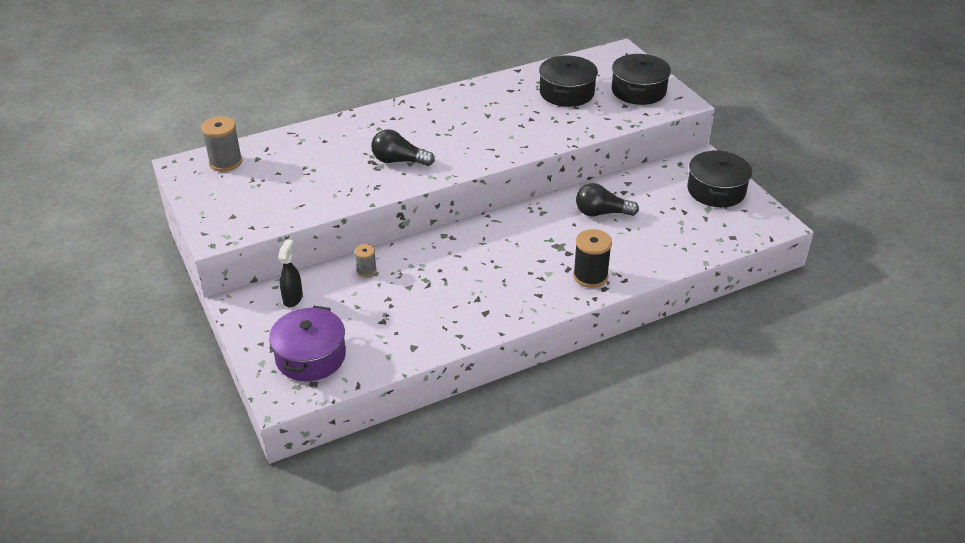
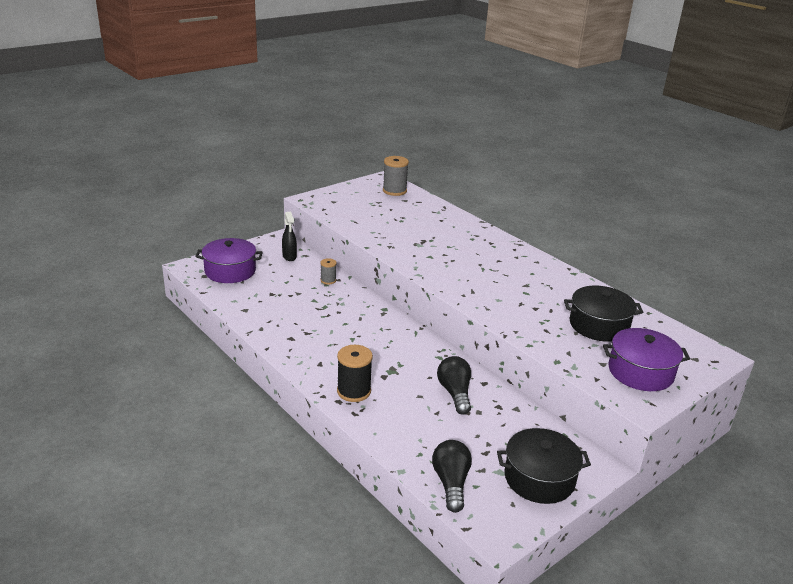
camera: 75 degrees right, 10 degrees down
black spray bottle [278,239,303,307] -> black spray bottle turned 75 degrees clockwise [282,212,297,261]
black light bulb [371,129,435,166] -> black light bulb moved to [432,440,472,513]
black pot [612,54,671,105] -> purple pot [603,328,690,391]

